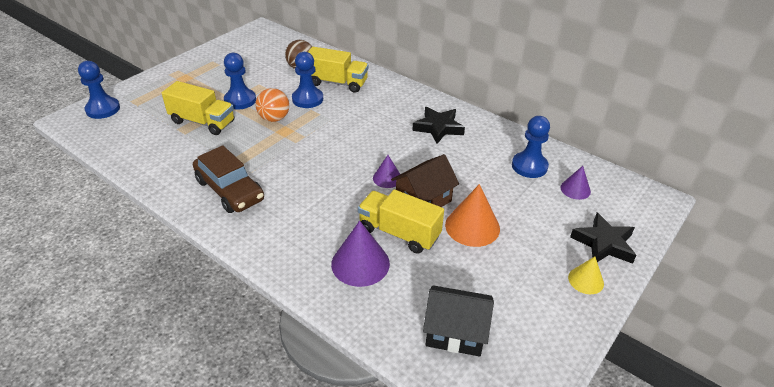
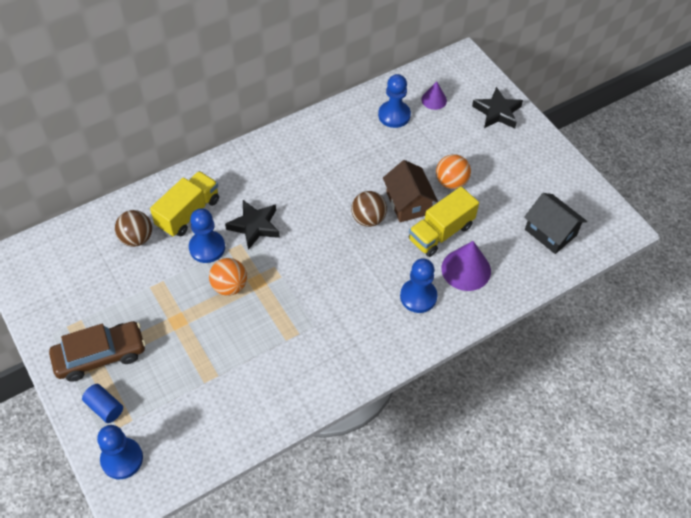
camera: 70 degrees left, 15 degrees up
yellow truck [162,81,234,135] -> none
brown car [193,145,264,213] -> brown car moved to [49,321,146,382]
blue pawn [224,53,256,109] -> blue pawn moved to [400,258,438,313]
purple cone [373,155,400,188] -> brown ball [351,191,387,227]
black star [412,107,465,144] -> black star moved to [225,200,280,250]
black house [423,285,494,357] -> black house turned 75 degrees counterclockwise [524,193,587,254]
orange cone [445,184,500,247] -> orange ball [436,154,471,189]
yellow cone [568,257,604,294] -> none
none -> blue cylinder [82,384,123,423]

